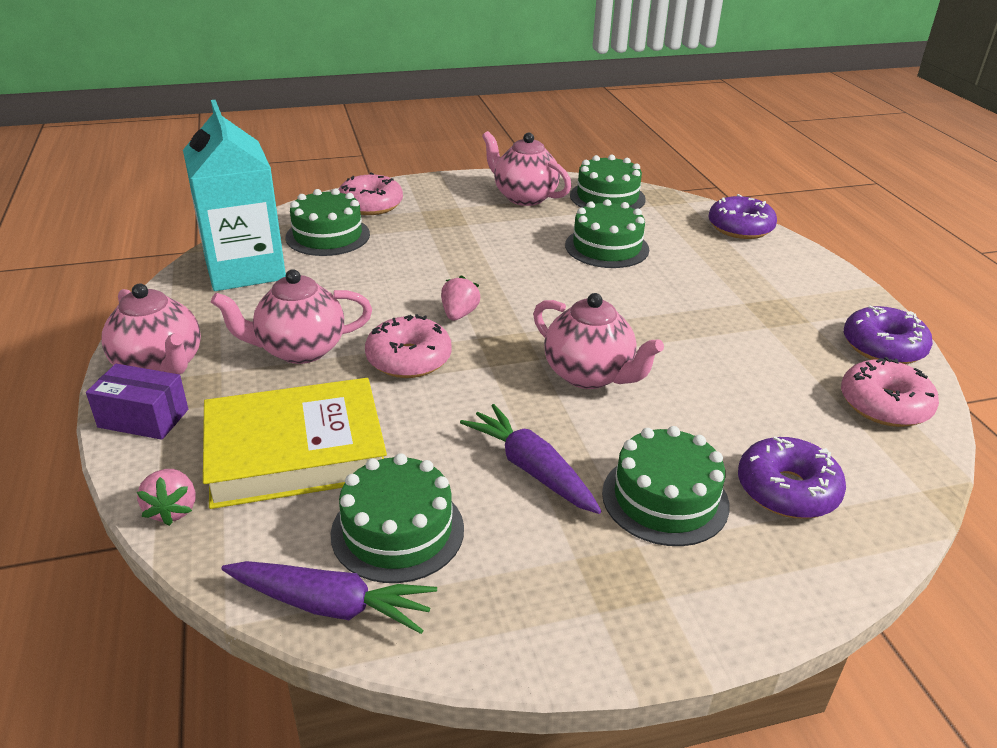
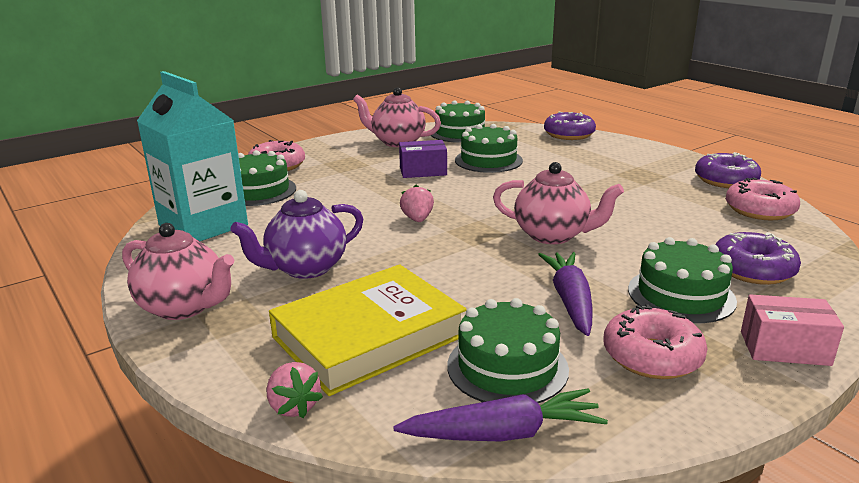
camera: 20 degrees left, 10 degrees down
purple box [86,364,188,440] -> purple box moved to [399,140,447,178]
pink teapot [211,269,372,364] -> purple teapot [230,190,363,279]
pink donut [365,314,452,378] -> pink donut moved to [604,304,708,379]
purple carrot [460,404,601,514] -> purple carrot turned 60 degrees clockwise [538,252,593,336]
none -> pink box [741,294,844,366]

